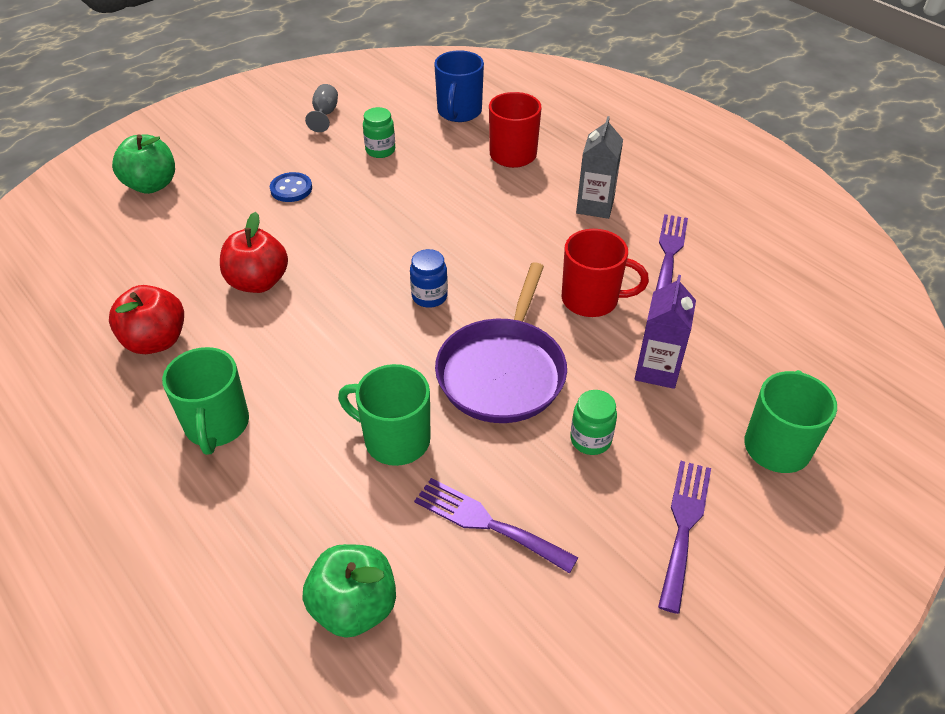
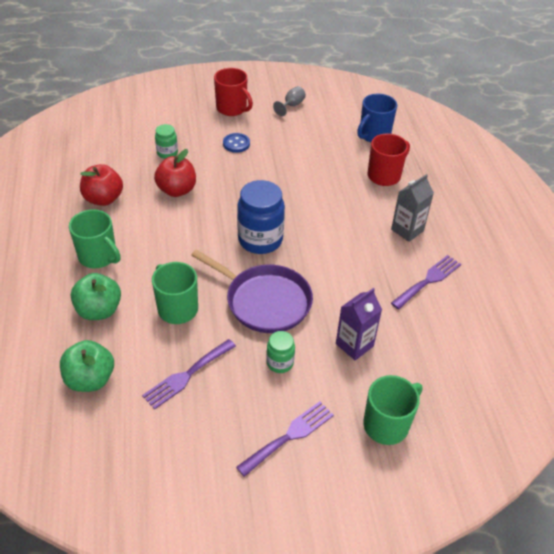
camera: 30 degrees right, 0 degrees up
green apple [112,135,175,194] -> green apple moved to [71,273,121,320]
green mug [162,347,249,455] -> green mug turned 75 degrees counterclockwise [69,209,121,268]
green jar [363,107,395,158] -> green jar moved to [155,124,178,159]
blue jar [410,249,448,308] -> blue jar [237,180,285,254], size x1.91
purple fork [414,478,578,574] -> purple fork turned 105 degrees counterclockwise [142,339,236,410]
purple pan [435,262,567,423] -> purple pan turned 105 degrees counterclockwise [191,250,313,333]
red mug [562,229,649,317] -> red mug moved to [214,68,253,116]

